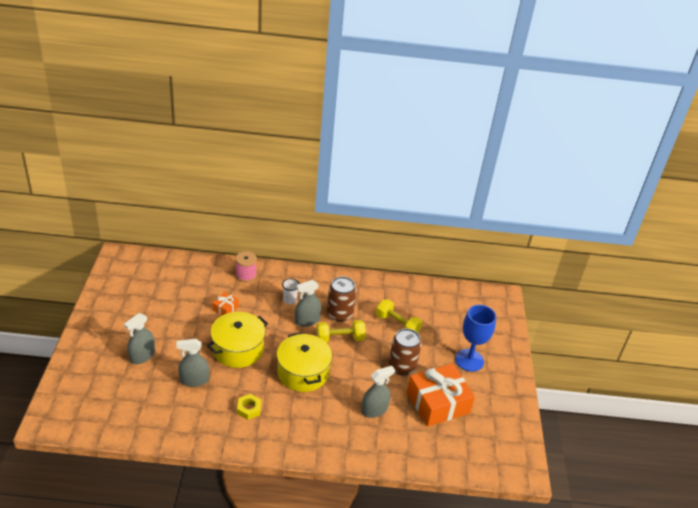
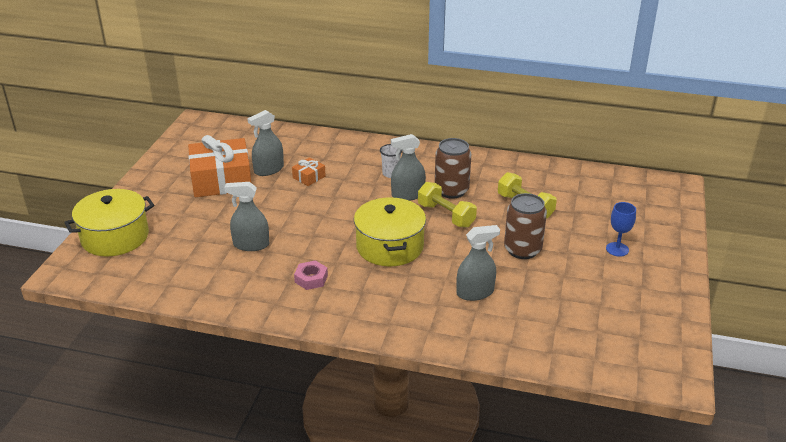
camera: 15 degrees right, 5 degrees down
grey spray bottle [124,313,155,364] -> grey spray bottle moved to [247,110,284,176]
yellow pot [207,312,268,368] -> yellow pot moved to [64,189,154,257]
pink spool [235,251,257,282] -> none
yellow nut [237,394,261,420] -> pink nut [294,260,328,290]
yellow dumbbell [316,320,366,343] -> yellow dumbbell turned 45 degrees clockwise [418,182,477,228]
orange gift [407,364,475,427] -> orange gift moved to [188,135,251,197]
blue goblet [455,305,496,372] -> blue goblet [606,202,636,257], size x0.57

